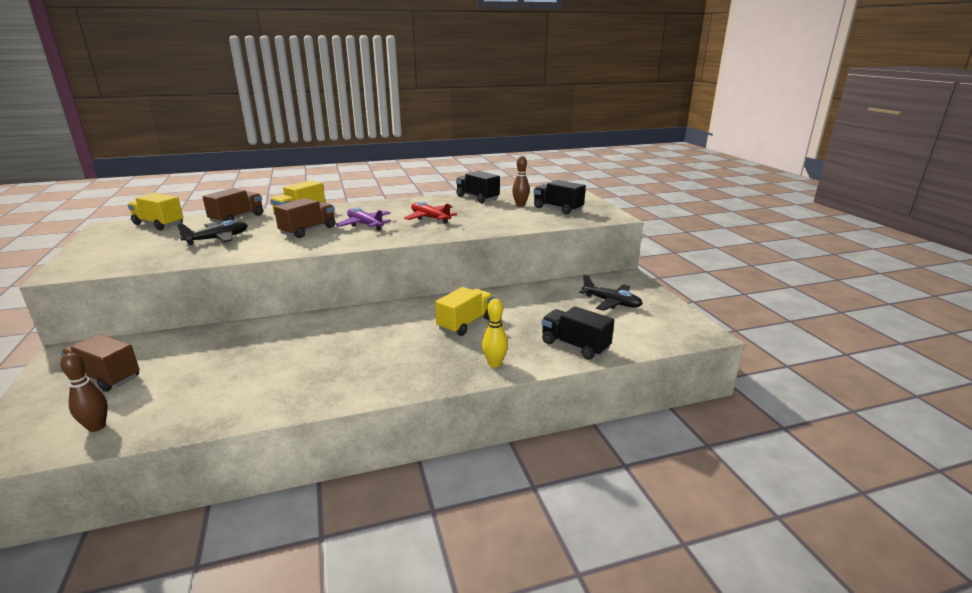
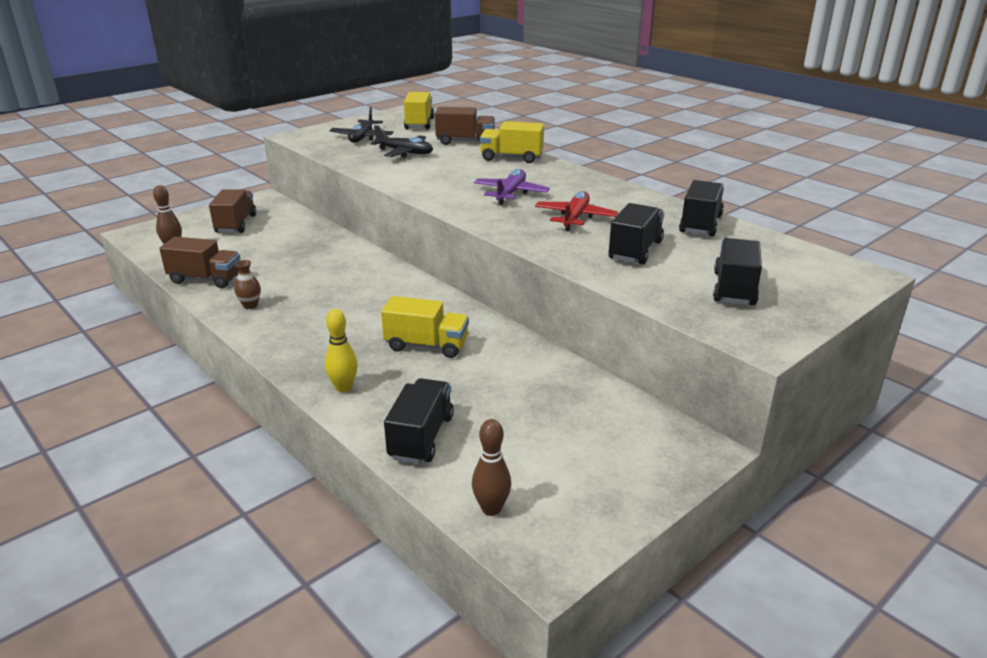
camera: 65 degrees right, 5 degrees up
brown truck [274,198,335,238] -> brown truck moved to [159,237,240,288]
brown bowling pin [512,156,530,207] -> brown bowling pin moved to [472,419,511,516]
black plane [579,274,643,311] -> black plane moved to [329,107,394,143]
none -> brown vase [234,260,261,309]
none -> black truck [608,203,664,265]

